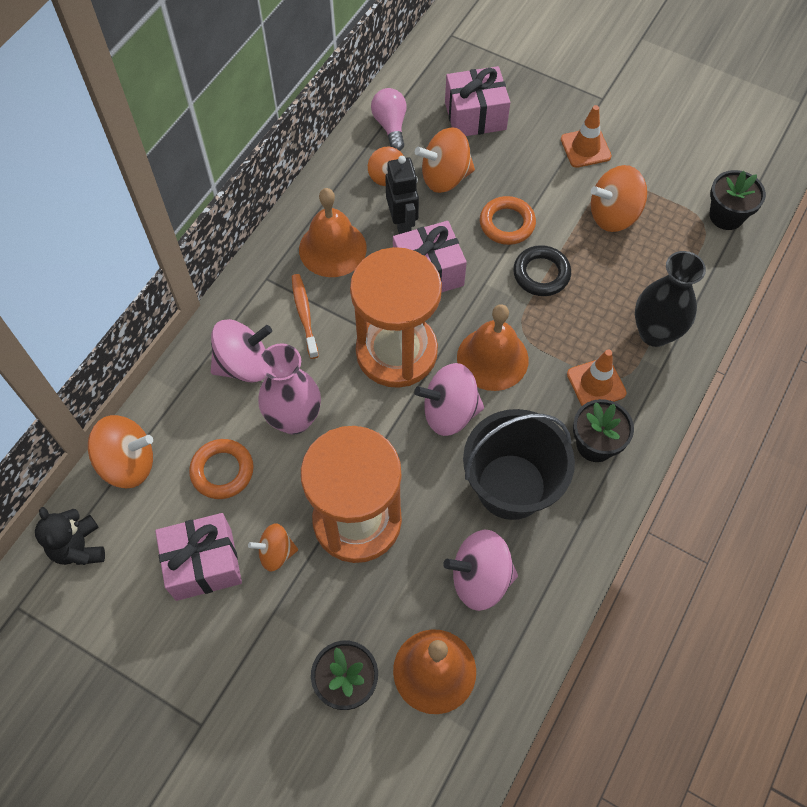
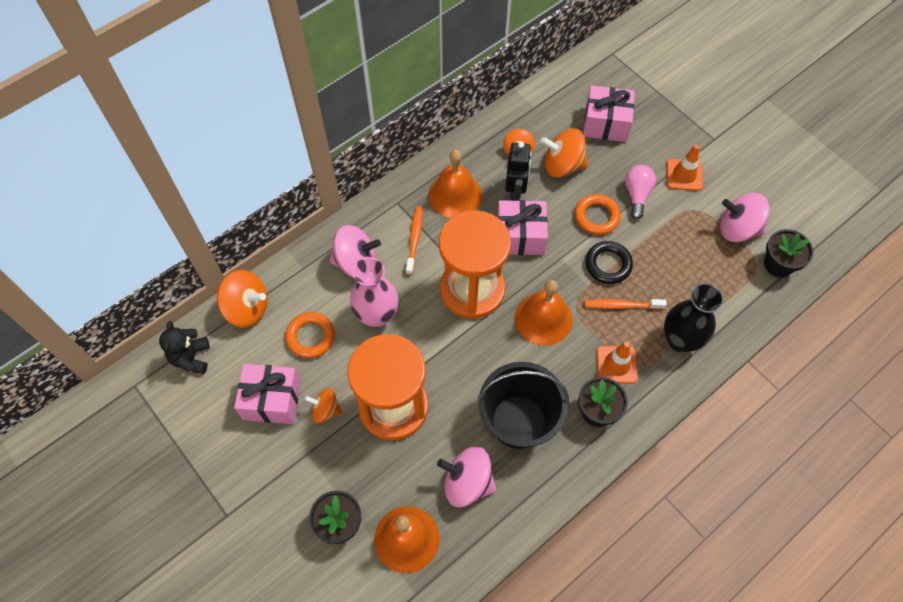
camera: 20 degrees right, 0 degrees up
pink light bulb [371,88,407,151] -> pink light bulb moved to [625,165,656,220]
pink spinning top [414,363,484,436] -> pink spinning top moved to [720,193,770,242]
orange spinning top [591,165,647,232] -> none
none -> orange toothbrush [584,299,667,310]

